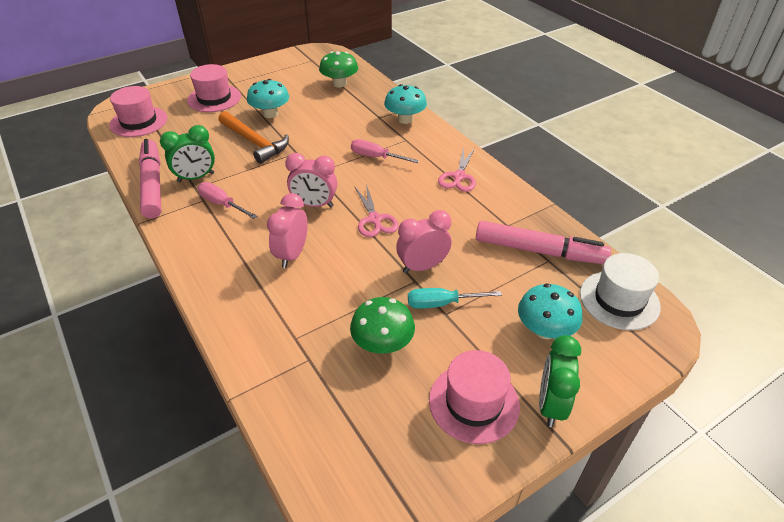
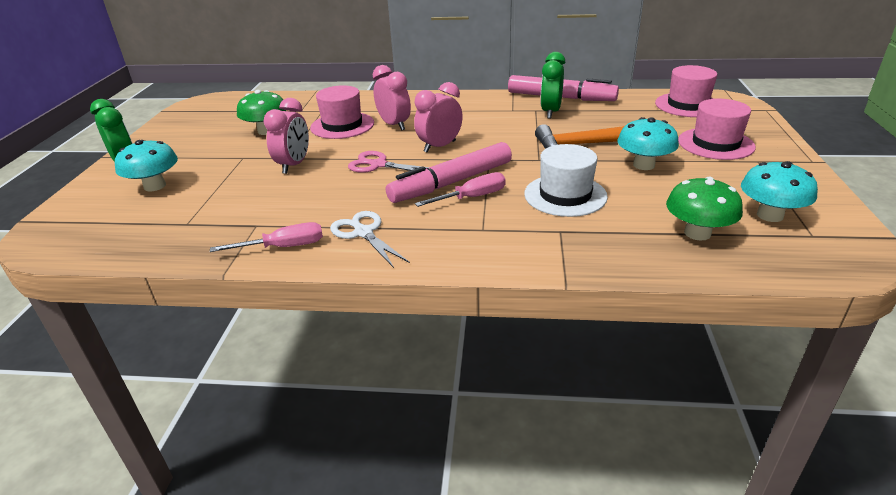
camera: 130 degrees right, 10 degrees down
pink screwdriver [198,182,257,219] -> pink screwdriver moved to [210,222,323,252]
turquoise mushroom [384,84,427,124] -> turquoise mushroom moved to [741,161,818,222]
turquoise screwdriver [408,288,502,309] -> none
pink hat [429,350,520,444] -> pink hat moved to [310,85,374,139]
pink scissors [438,147,476,192] -> white scissors [330,211,410,268]
pink marker [476,221,611,264] -> pink marker moved to [386,142,512,203]
white hat [580,253,661,330] -> white hat moved to [524,144,608,217]

